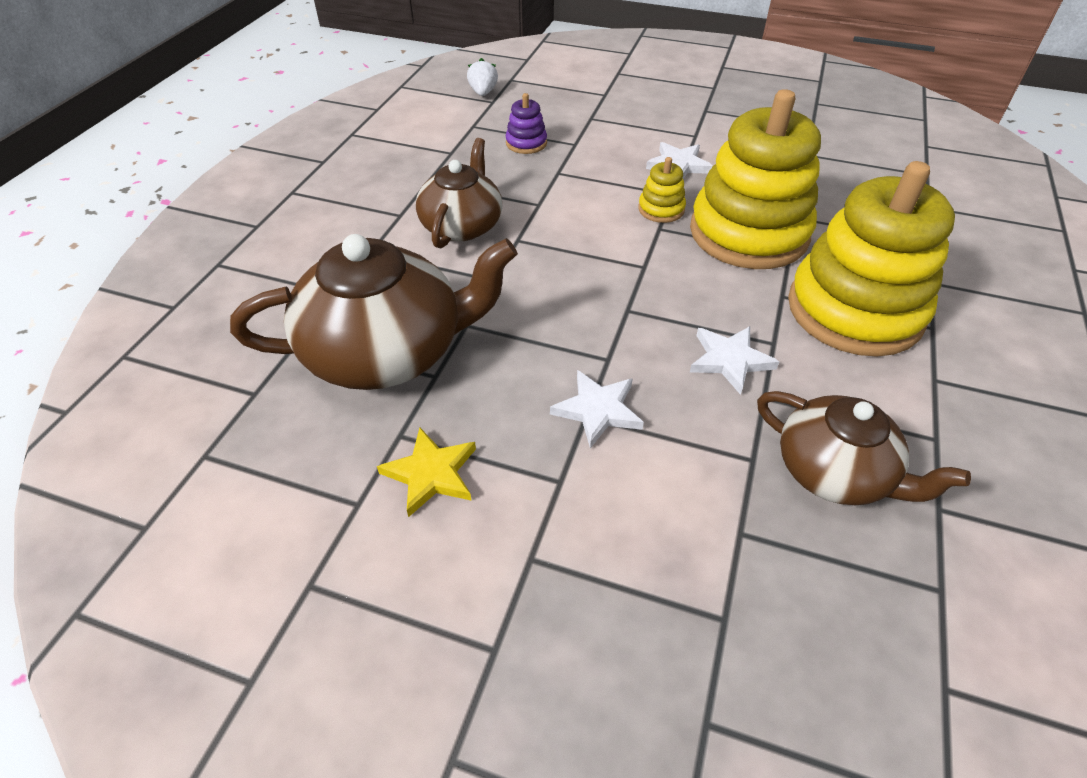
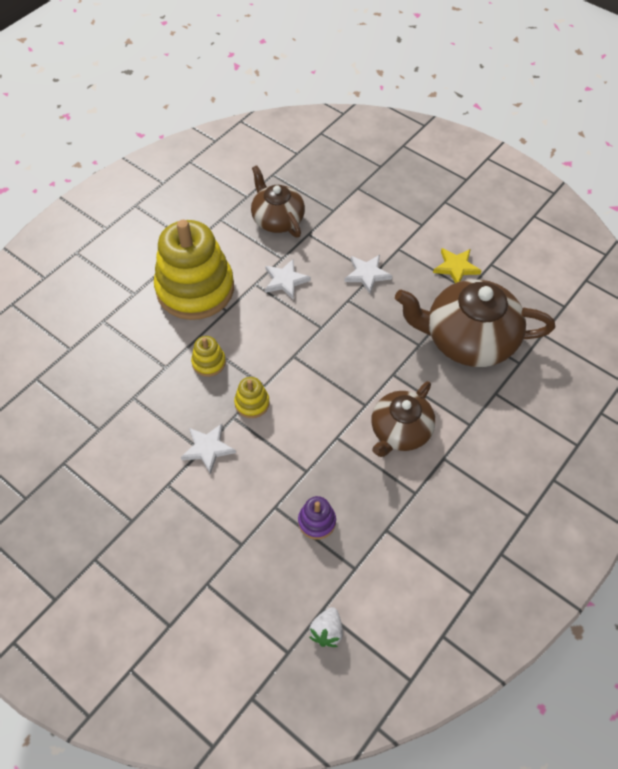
camera: 160 degrees left, 10 degrees up
yellow stacking toy [690,89,821,269] -> yellow stacking toy [191,336,226,377], size x0.41

